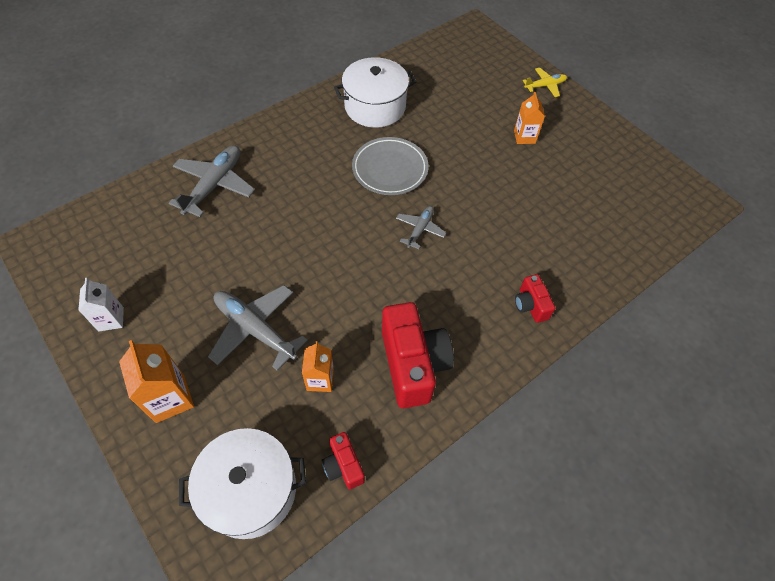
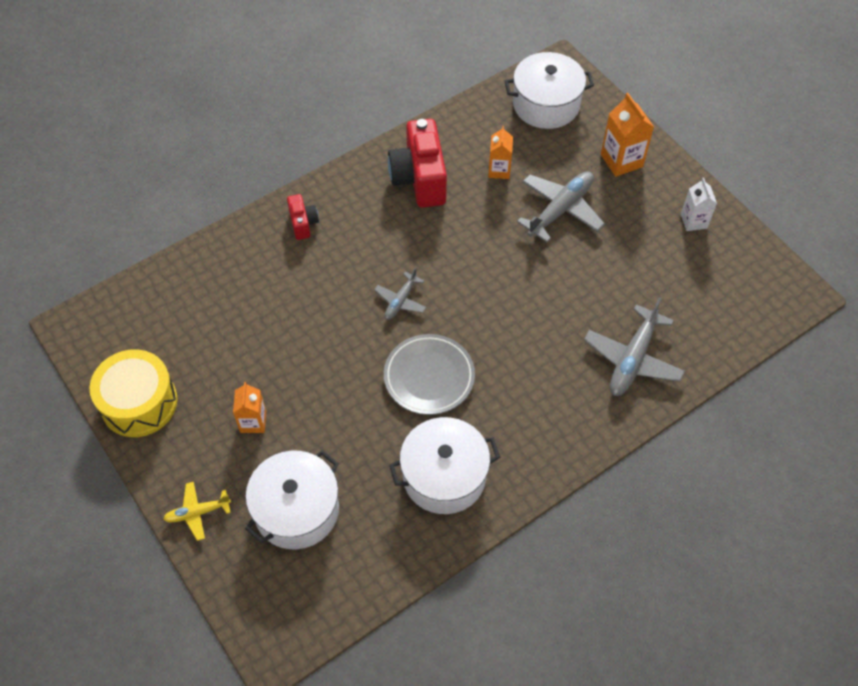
camera: 175 degrees left, 0 degrees up
grey plane [208,285,307,371] -> grey plane turned 90 degrees counterclockwise [517,171,605,242]
red camera [322,432,365,490] -> none
none -> yellow drum [89,349,177,437]
none -> white pot [245,450,339,549]

